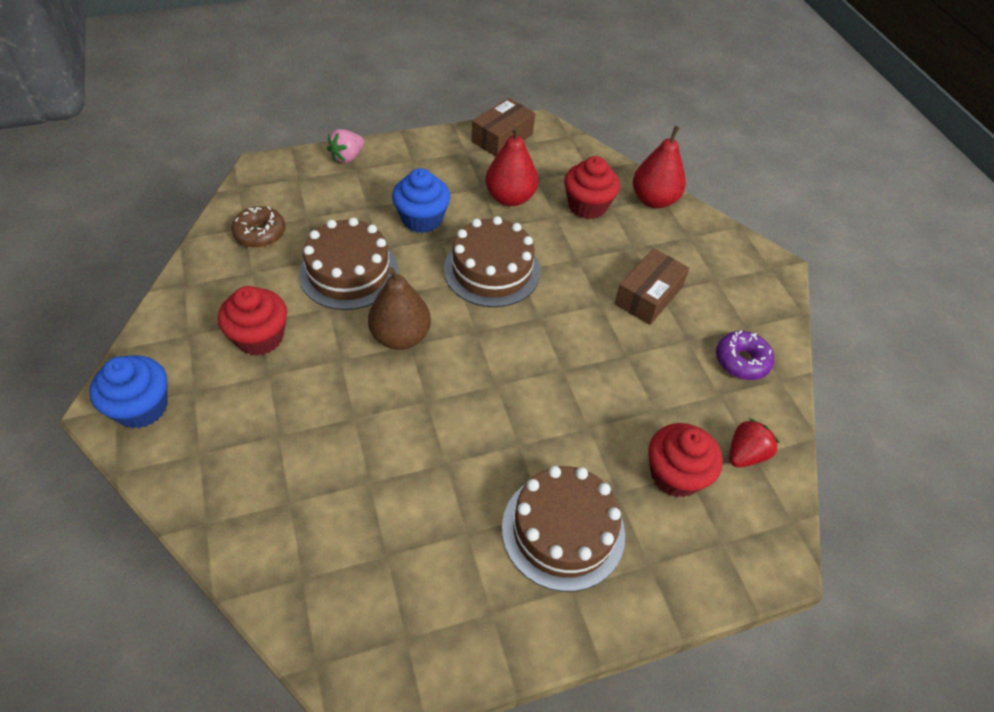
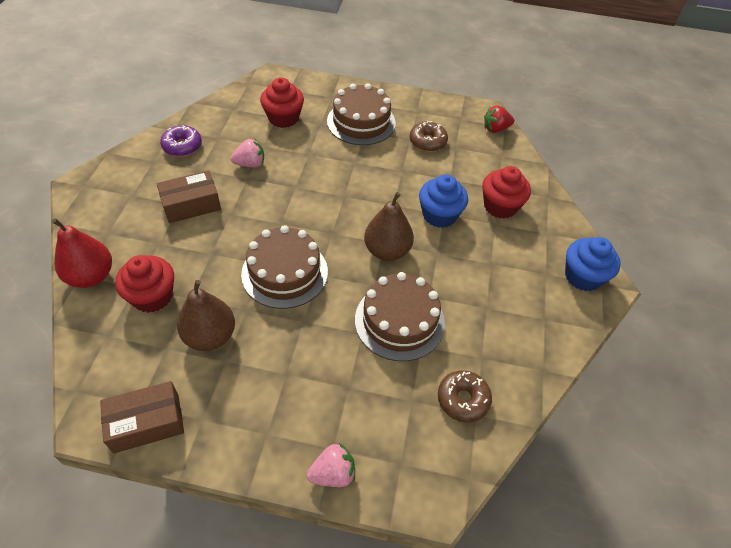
camera: 150 degrees left, 0 degrees up
red cupcake [218,286,287,356] -> red cupcake moved to [482,166,531,219]
blue cupcake [392,168,450,233] -> blue cupcake moved to [419,174,468,228]
red pear [485,126,538,206] -> brown pear [177,280,235,351]
red strawberry [729,418,779,467] -> red strawberry moved to [484,105,514,133]
none -> pink strawberry [231,138,264,167]
none -> brown donut [410,121,448,152]

